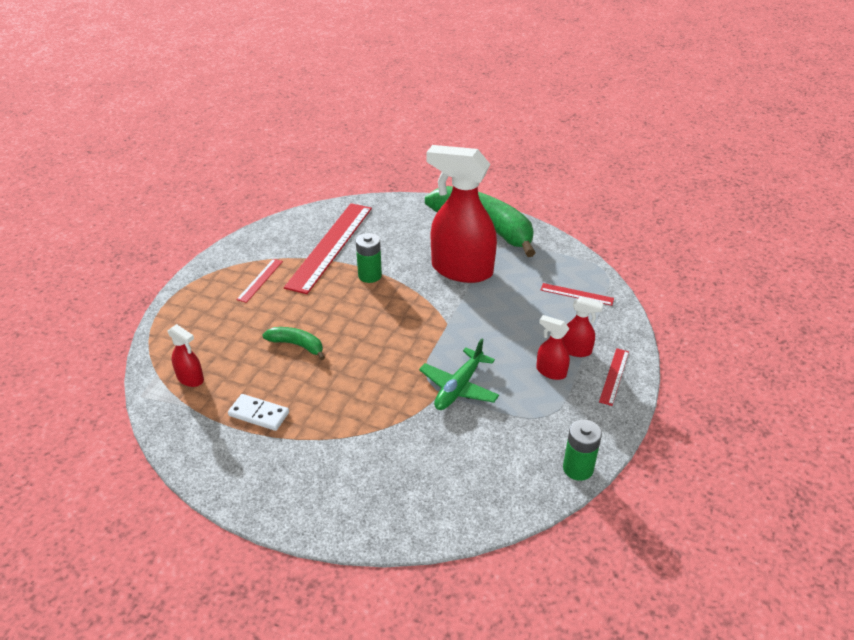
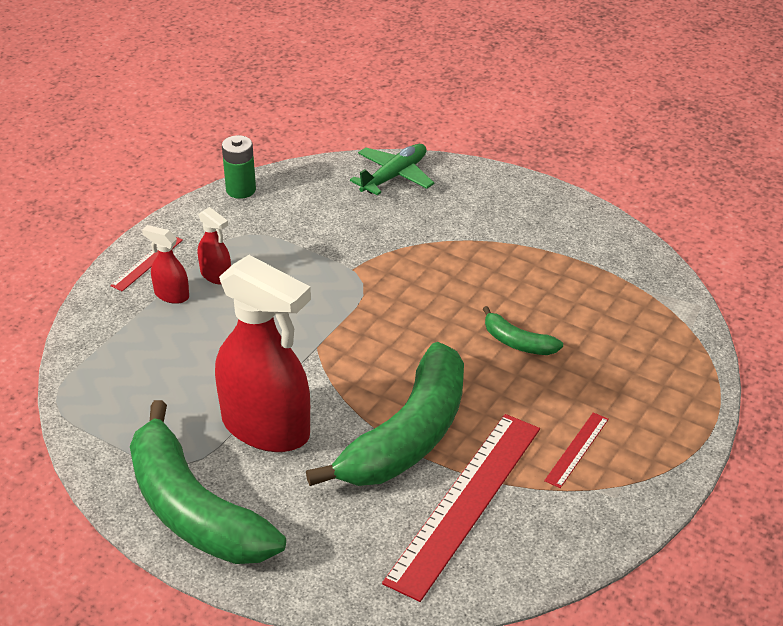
camera: 170 degrees left, 0 degrees up
red spray bottle [168,324,204,387] -> none
white domino [228,394,289,431] -> none
green battery [356,233,382,283] -> green banana [306,342,464,486]
green plane [419,338,499,410] -> green plane moved to [350,144,434,195]
red ruler [541,283,614,306] -> none

